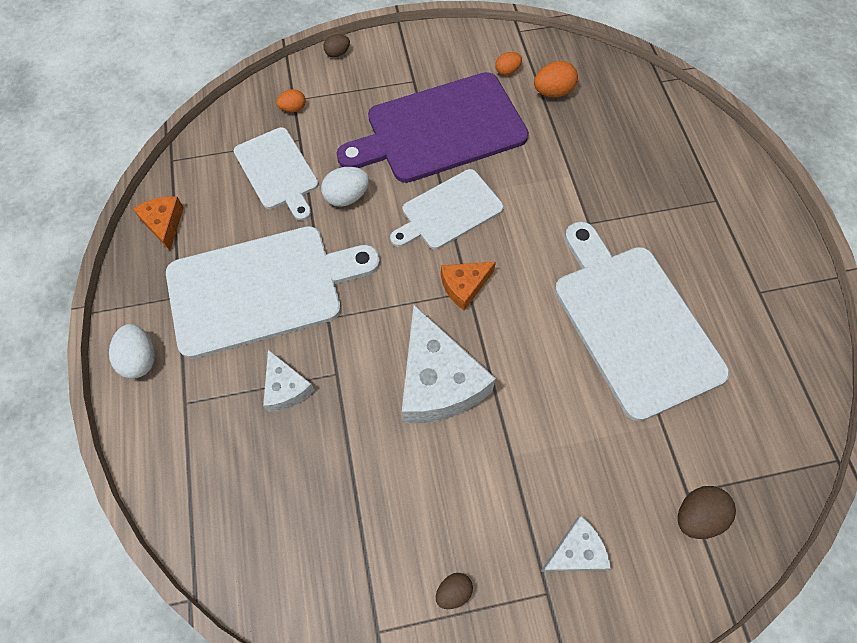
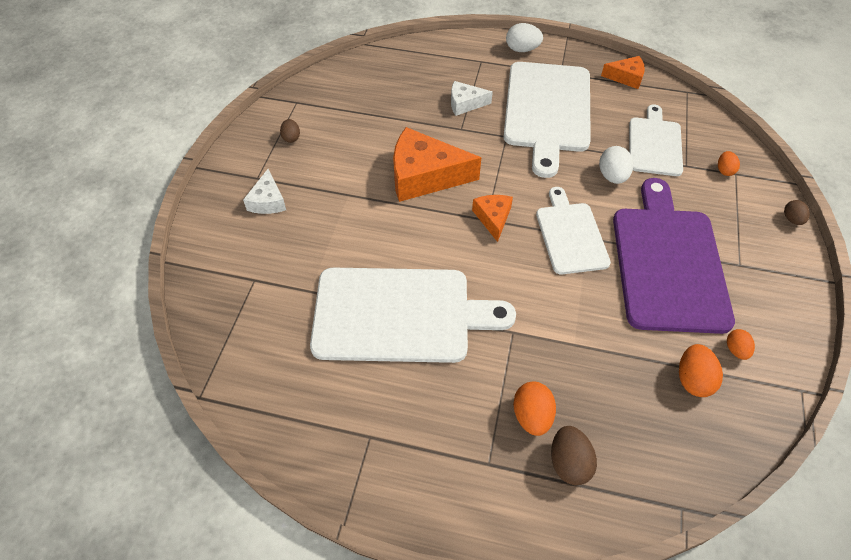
camera: 115 degrees right, 10 degrees down
white cutting board [234,127,319,221] -> white cutting board turned 105 degrees clockwise [629,105,683,176]
white cheese [402,305,496,423] -> orange cheese [393,127,481,202]
brown egg [678,486,736,539] -> brown egg moved to [551,426,597,485]
none -> orange egg [513,382,556,436]

